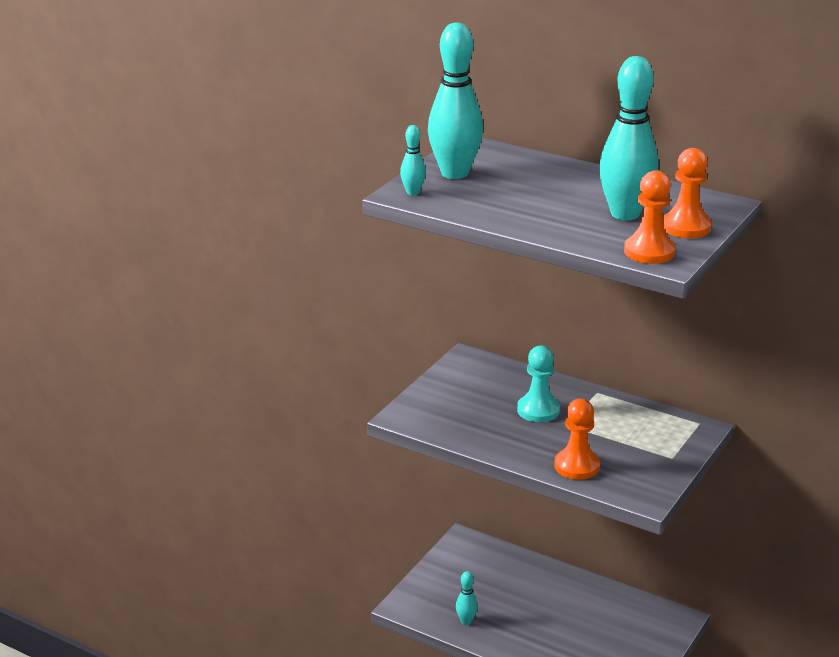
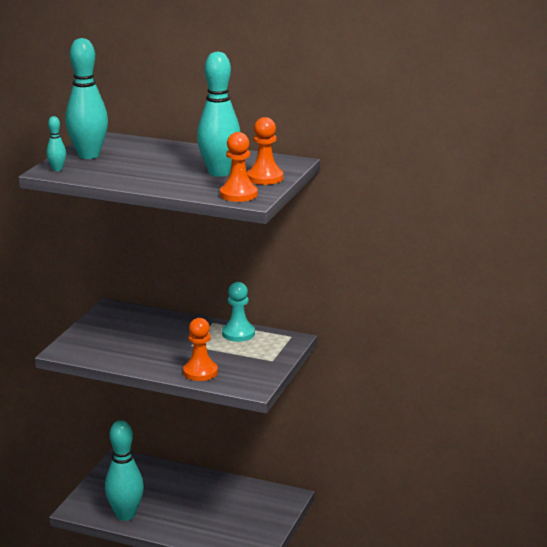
camera: 10 degrees left, 5 degrees down
turquoise bowling pin [456,571,478,625] -> turquoise bowling pin [105,420,144,521], size x2.21
turquoise pawn [517,345,560,422] -> turquoise pawn moved to [222,282,255,342]

